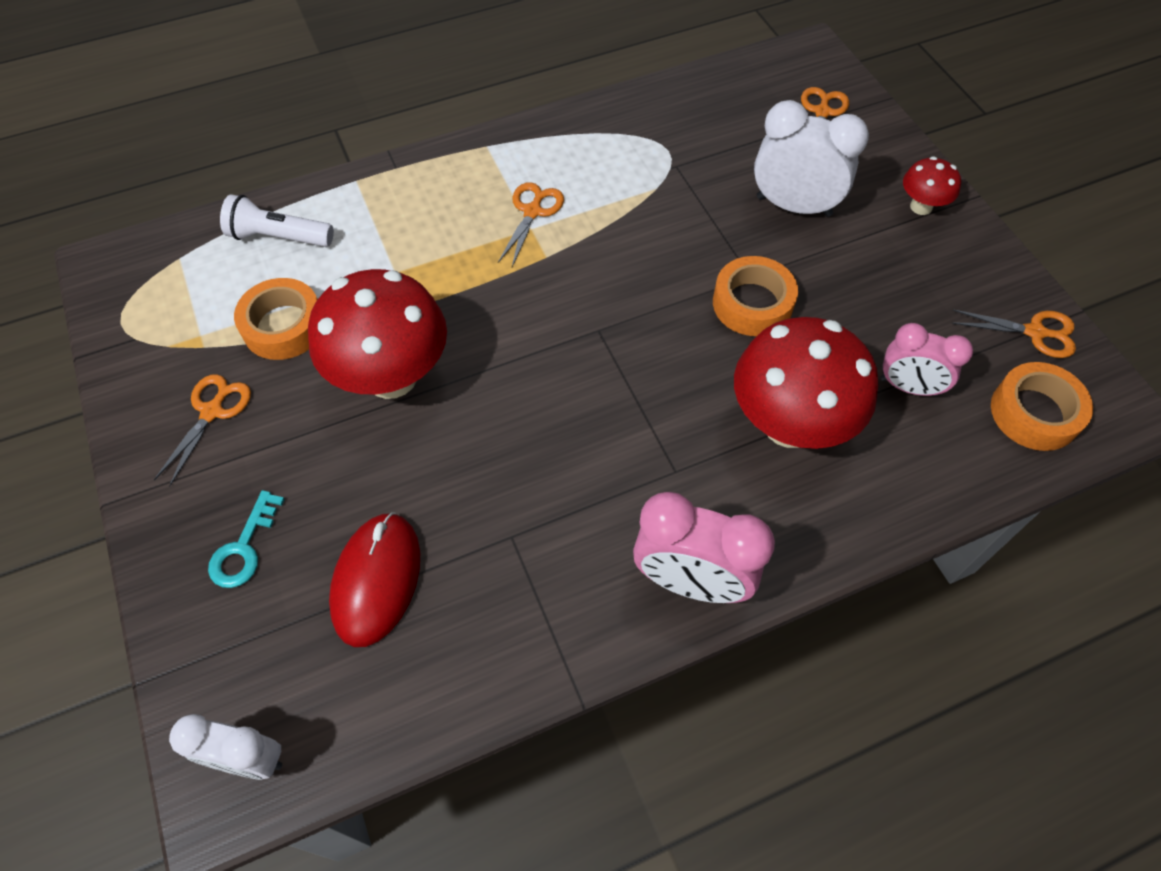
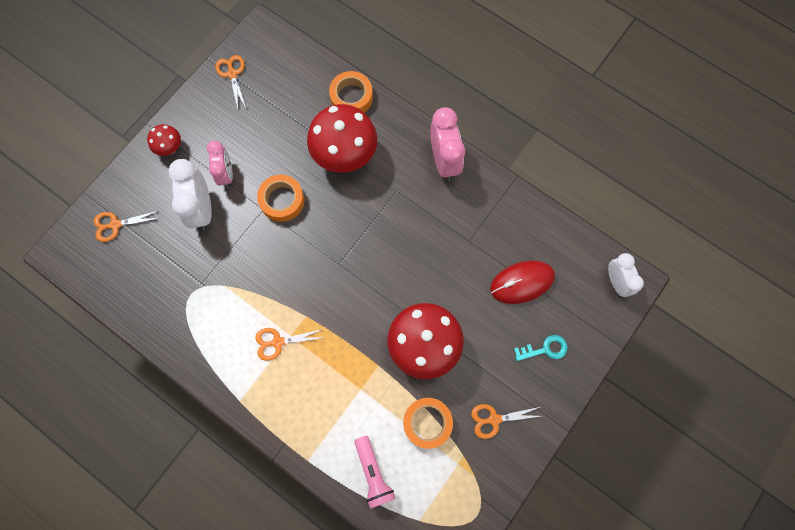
camera: 120 degrees left, 15 degrees up
white flashlight [220,195,334,247] -> pink flashlight [354,436,395,509]
pink clock [881,323,973,396] -> pink clock moved to [207,141,233,188]
orange tape [991,362,1093,451] -> orange tape moved to [329,71,373,113]

